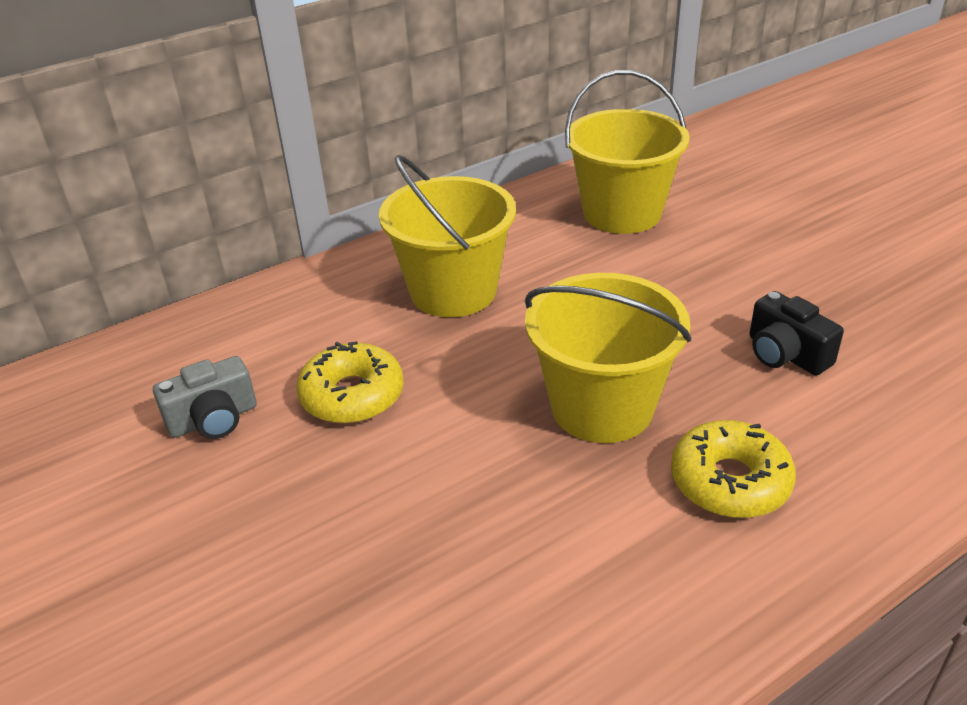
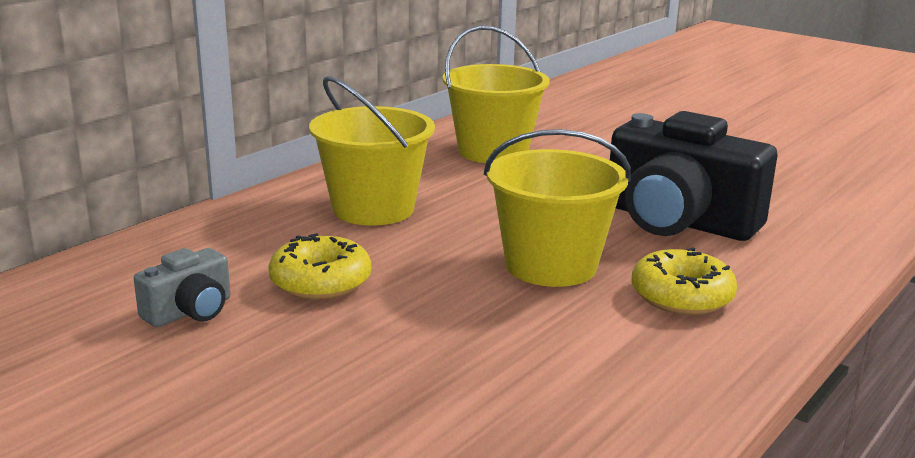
camera: 20 degrees left, 15 degrees down
black camera [749,291,844,375] -> black camera [610,111,777,241], size x2.12

